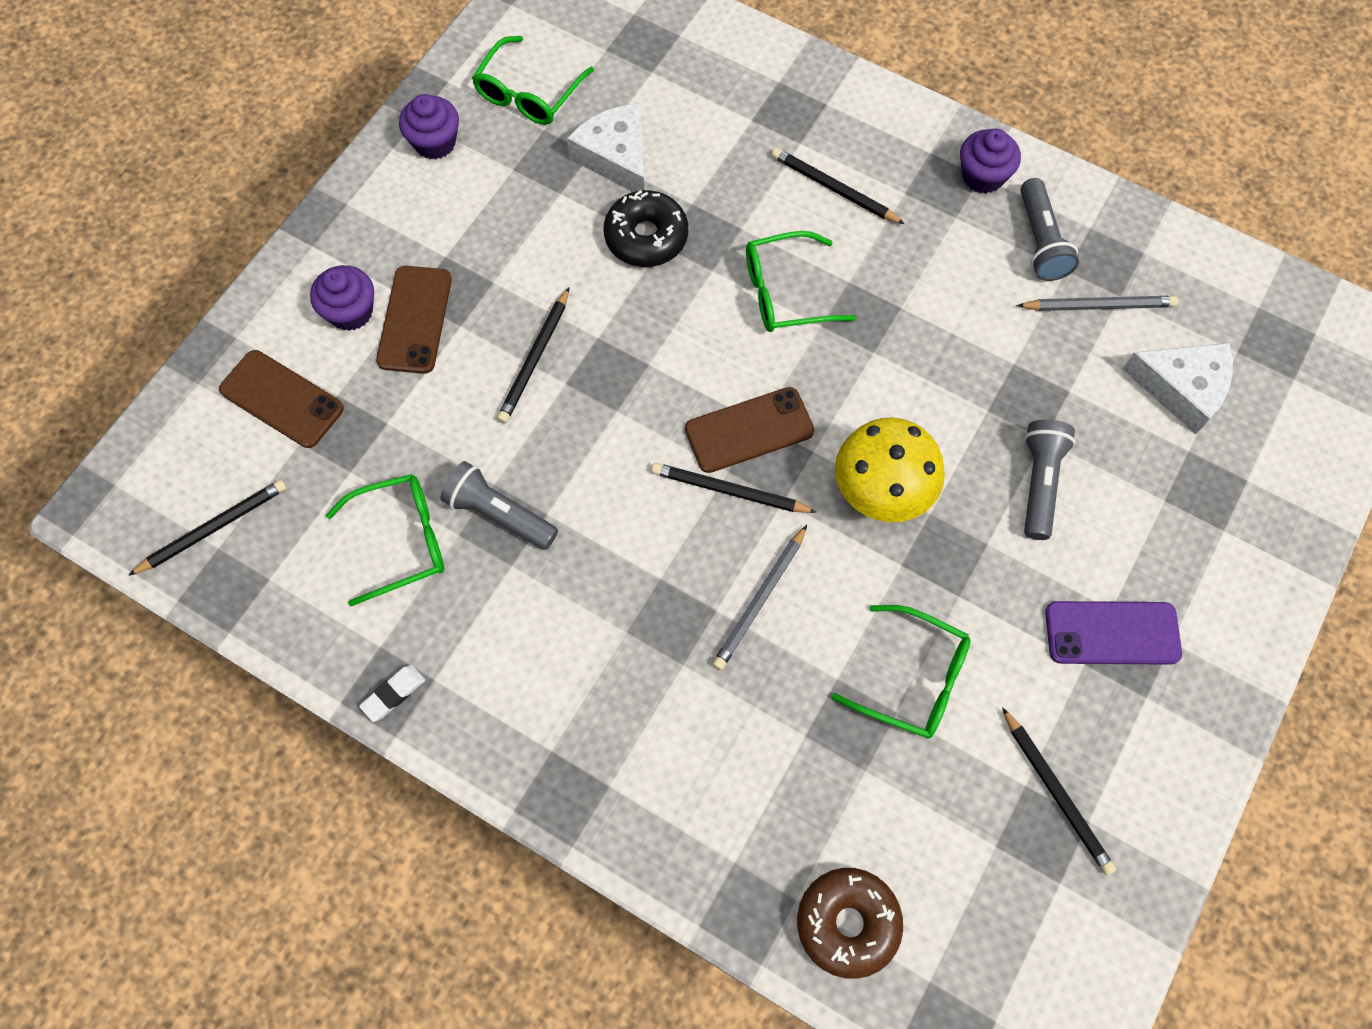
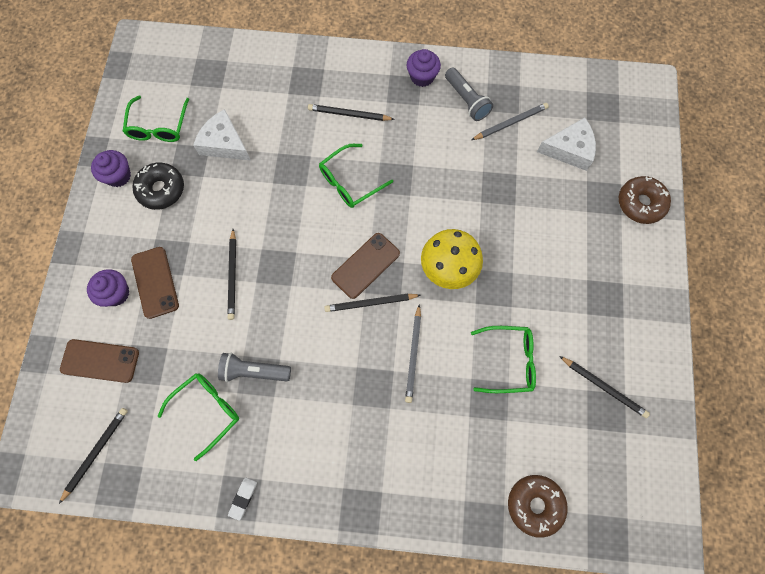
camera: 25 degrees left, 5 degrees up
black donut [604,190,688,267] -> black donut moved to [132,163,184,210]
grey flashlight [1024,420,1075,540] -> none
purple phone [1045,601,1182,665] -> none
none -> brown donut [619,176,671,224]

